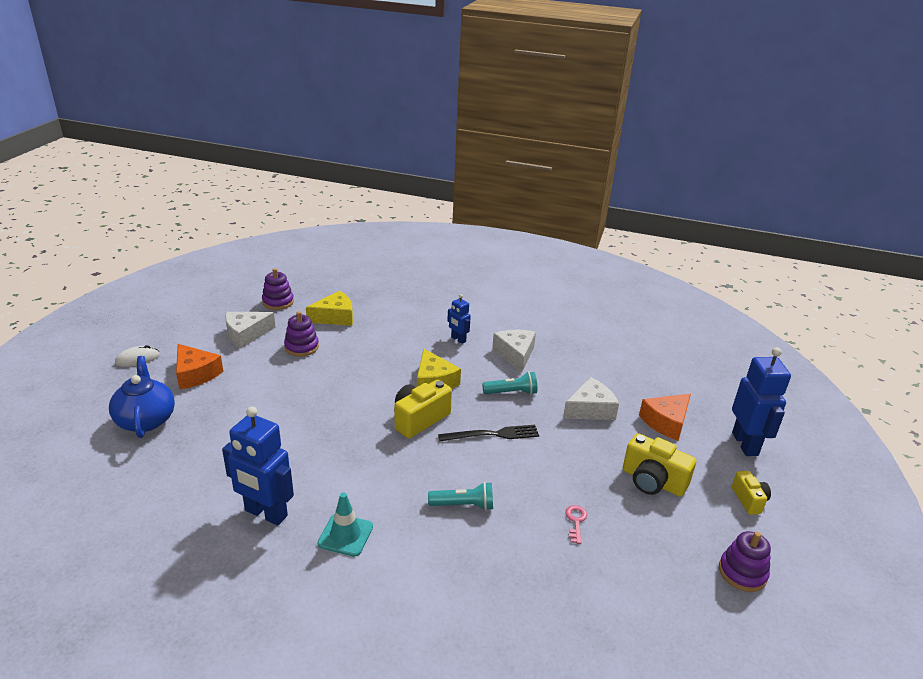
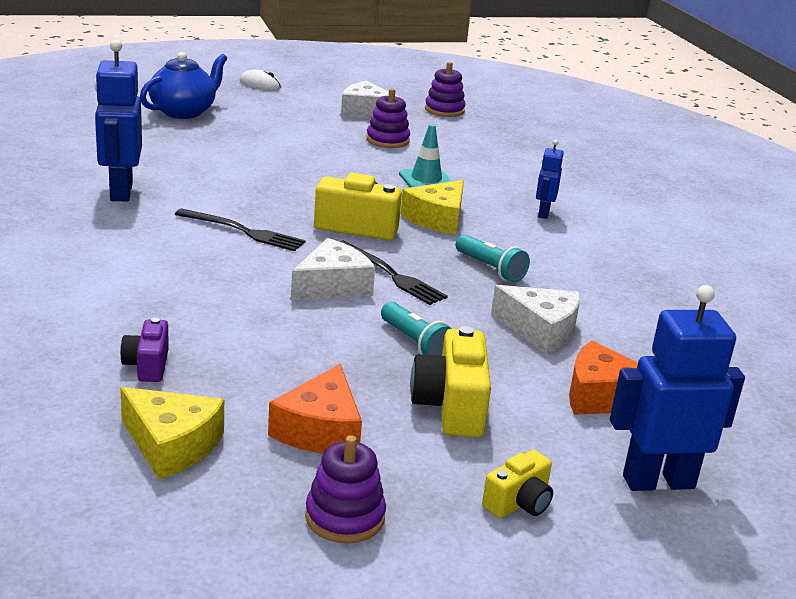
camera: 55 degrees right, 5 degrees down
orange cheese [176,344,224,390] -> orange cheese moved to [268,364,362,454]
yellow cheese [306,291,353,326] -> yellow cheese moved to [120,387,224,480]
turquoise traffic cone [317,493,373,557] -> turquoise traffic cone moved to [399,124,452,187]
turquoise flashlight [428,482,493,511] -> turquoise flashlight moved to [381,302,452,356]
white cheese [492,330,536,372] -> white cheese moved to [291,238,375,300]
pink key [565,505,587,544] -> none
blue robot [732,347,791,456] -> blue robot turned 150 degrees counterclockwise [610,285,745,491]
none -> purple camera [120,318,169,382]
none -> black fork [175,209,306,251]

